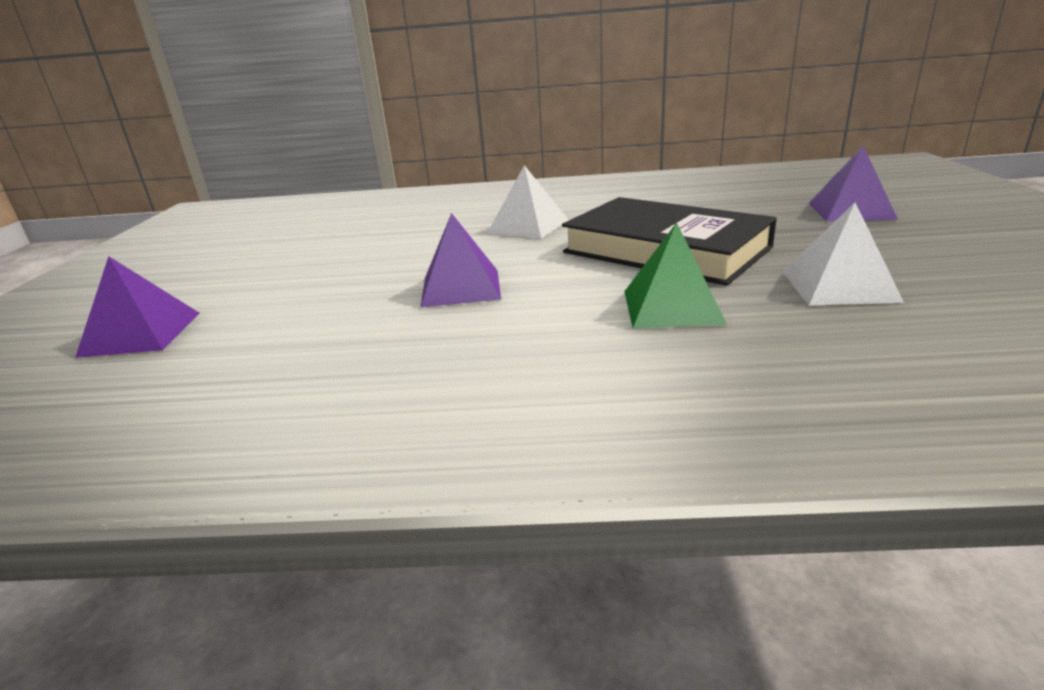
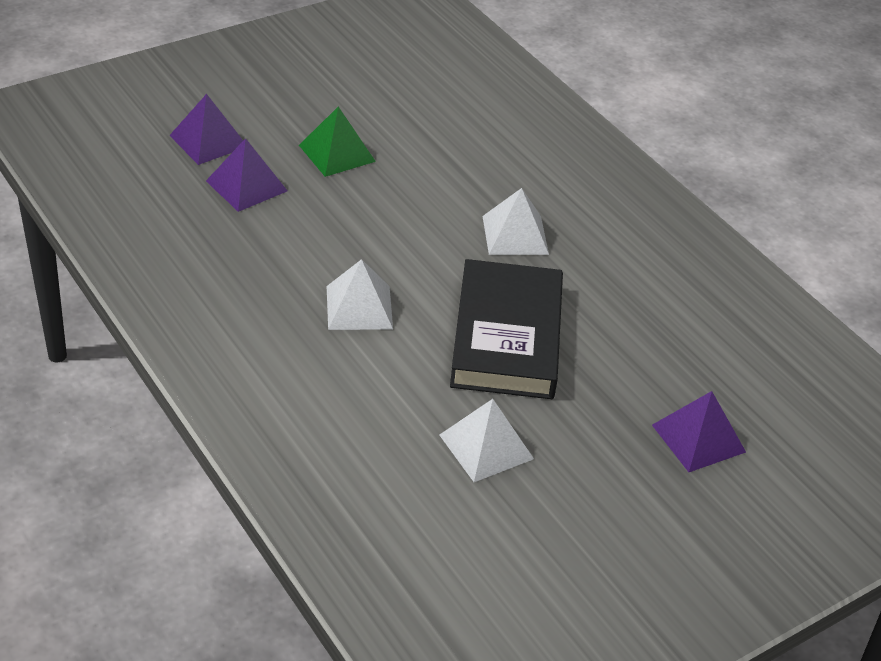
camera: 50 degrees right, 15 degrees up
purple pyramid [420,213,501,308] -> purple pyramid moved to [206,138,288,212]
green pyramid [624,222,727,328] -> green pyramid moved to [299,106,376,177]
none -> white pyramid [327,259,393,330]

